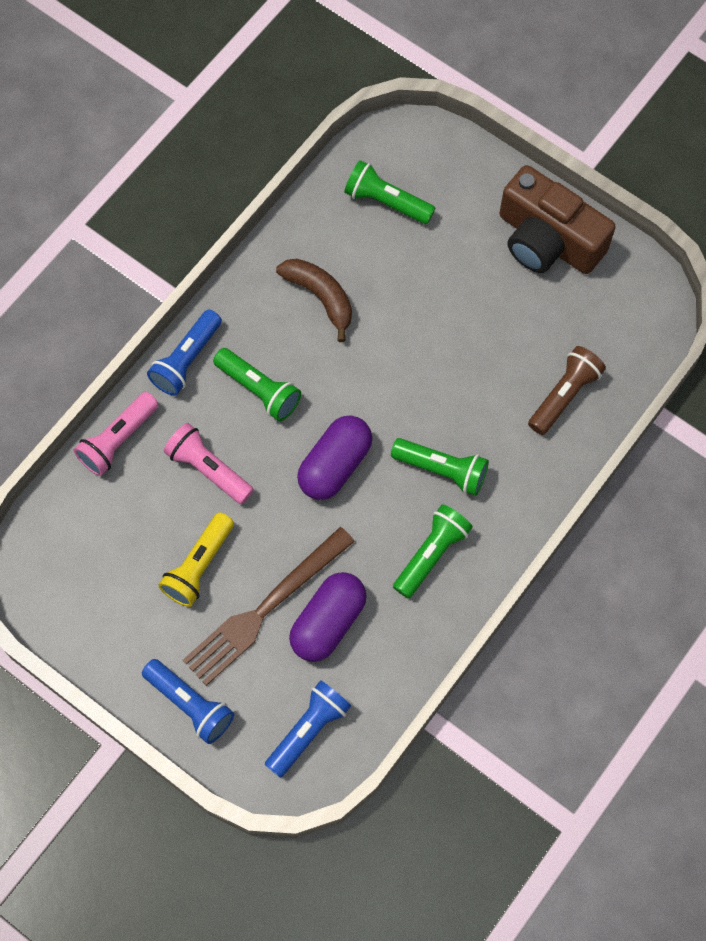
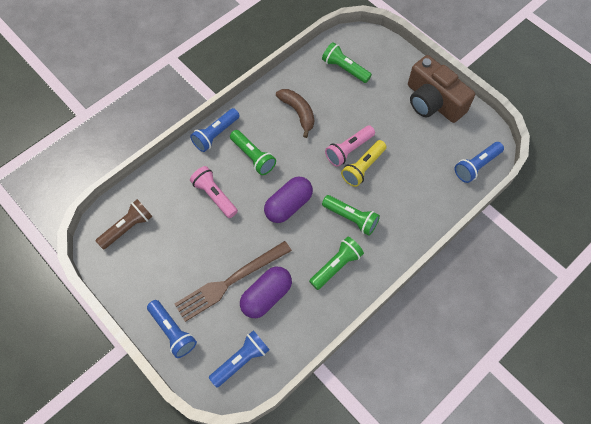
camera: 10 degrees right, 5 degrees down
pink flashlight [74,392,159,476] -> pink flashlight moved to [325,126,375,167]
yellow flashlight [158,512,234,607] -> yellow flashlight moved to [341,140,386,187]
brown flashlight [528,346,606,435] -> brown flashlight moved to [96,199,153,250]
none -> blue flashlight [455,142,504,183]

